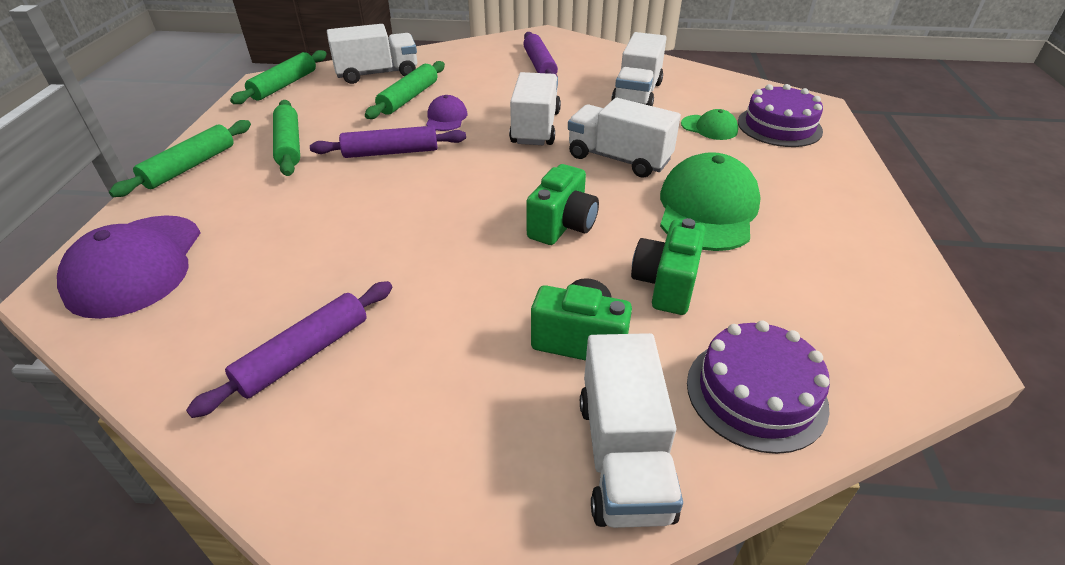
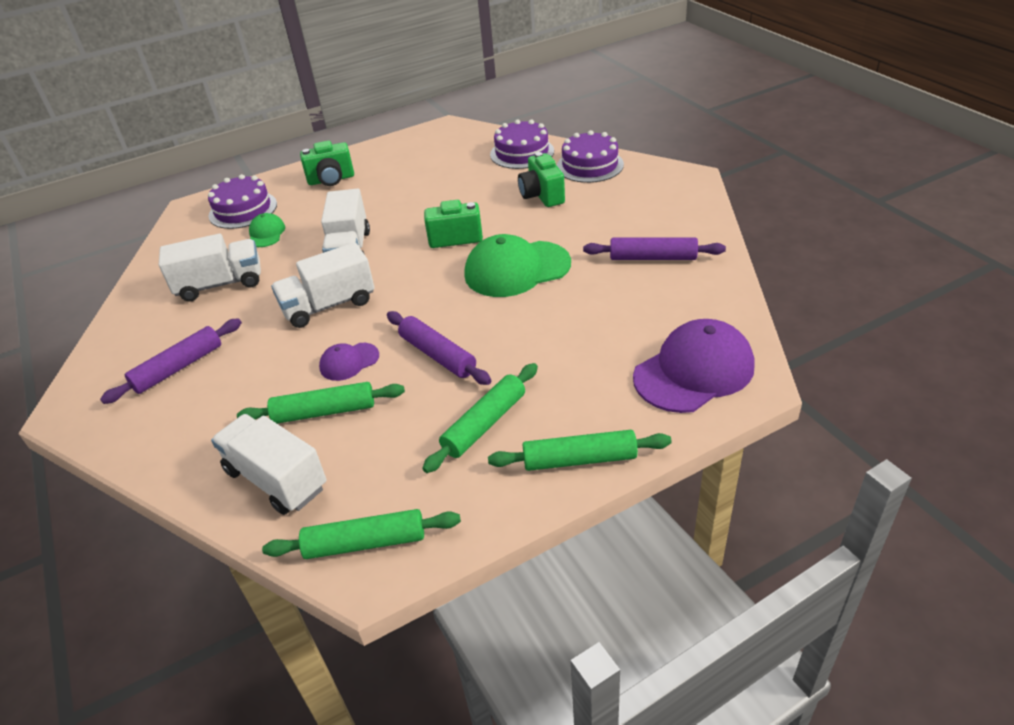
camera: 120 degrees left, 0 degrees up
white truck [580,333,683,528] -> purple cake [557,130,624,183]
green camera [631,218,706,315] -> green camera moved to [300,141,354,186]
green cap [660,152,761,251] -> green cap moved to [464,234,571,297]

